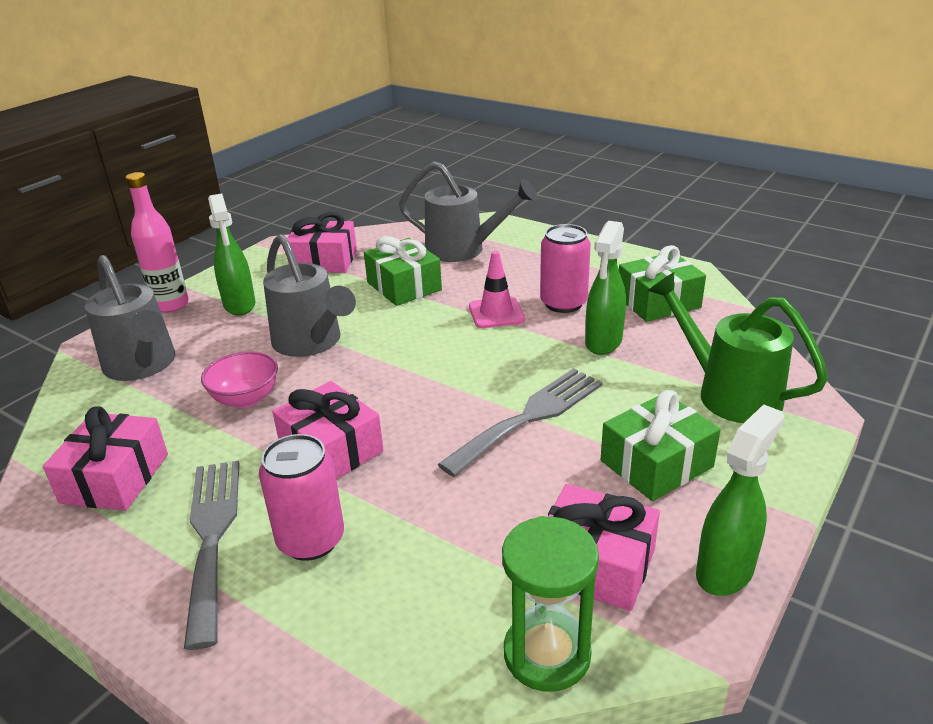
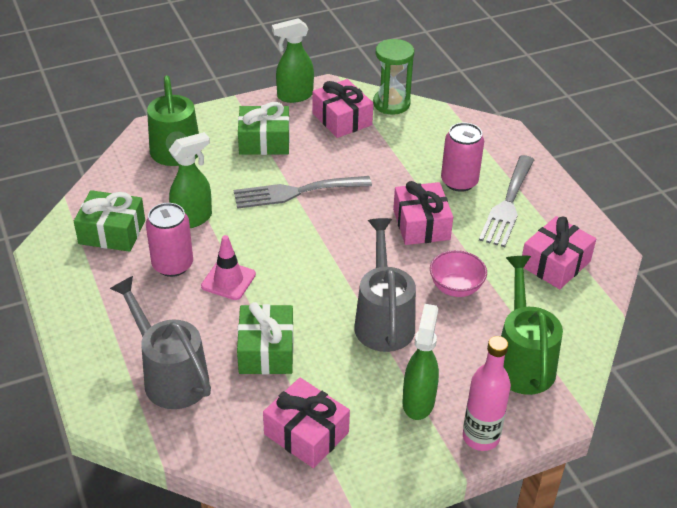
camera: 150 degrees left, 10 degrees up
grey watering can [85,255,175,381] -> green watering can [501,256,563,395]

